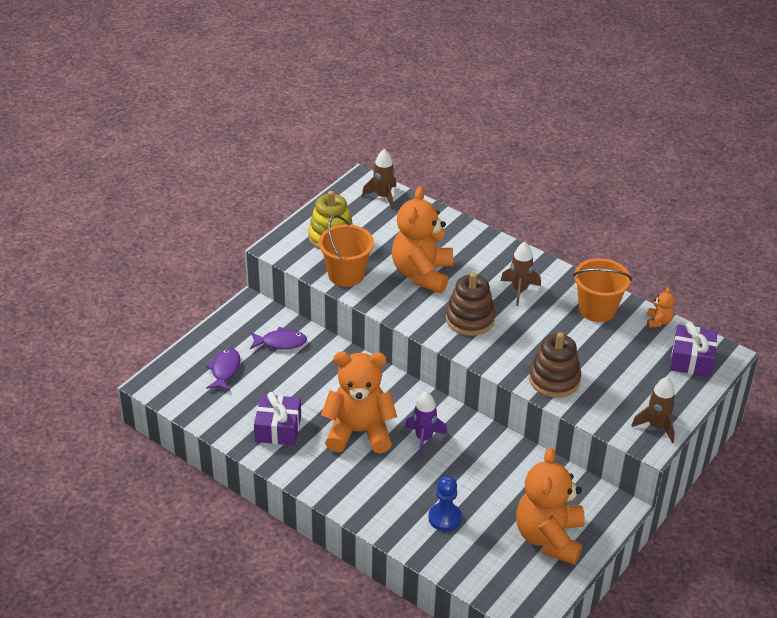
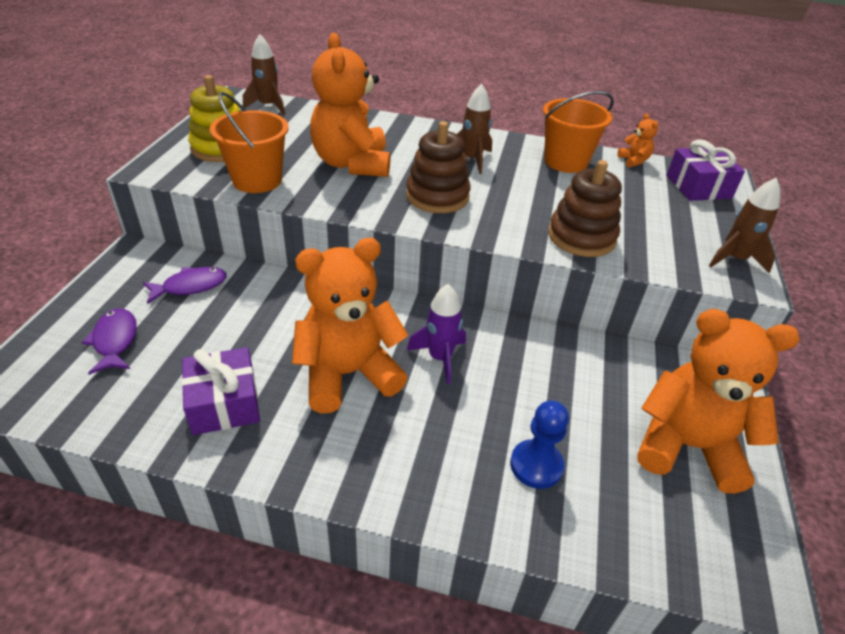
camera: 25 degrees left, 0 degrees up
orange teddy bear [516,447,585,565] -> orange teddy bear turned 120 degrees clockwise [637,309,800,494]

